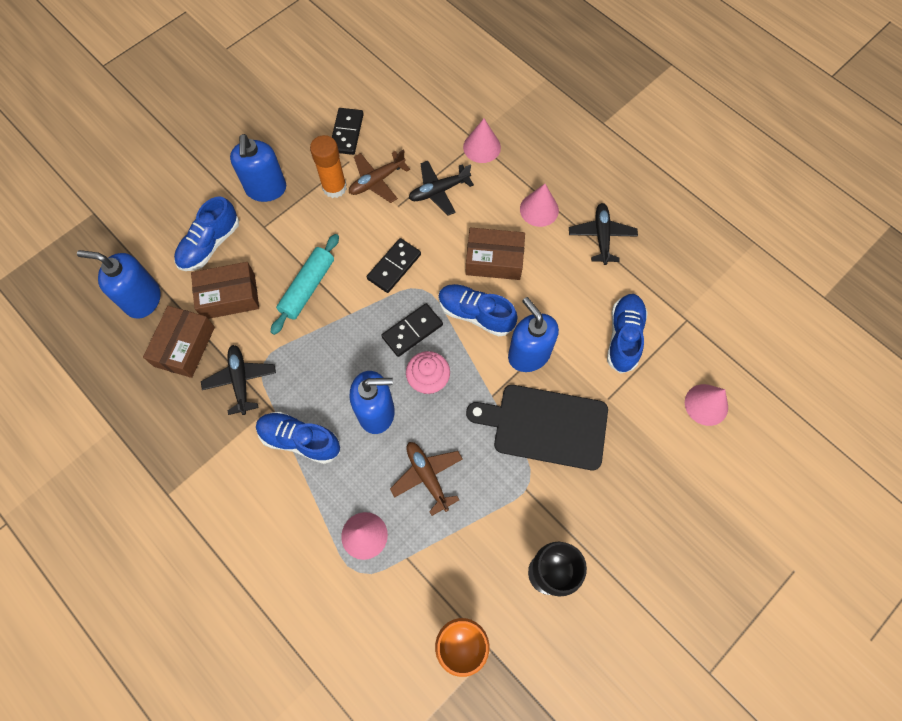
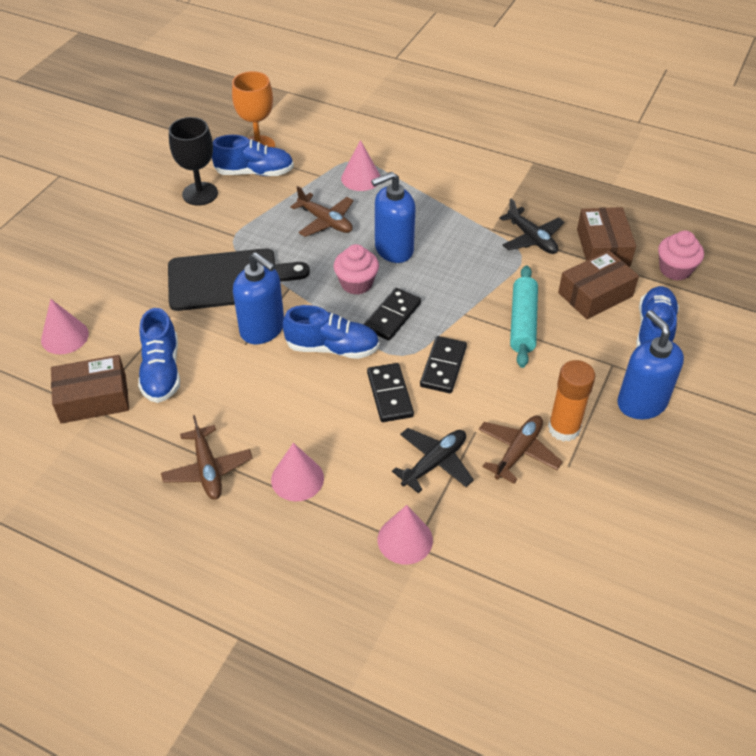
camera: 160 degrees right, 20 degrees down
blue soap dispenser [77,250,161,318] -> pink cupcake [658,231,704,281]
blue shoe [256,412,340,464] -> blue shoe moved to [212,135,294,176]
black domino [332,108,364,155] -> black domino moved to [367,363,414,422]
brown box [465,228,525,280] -> brown box moved to [51,355,129,424]
black plane [569,203,638,265] -> brown plane [161,415,252,500]

